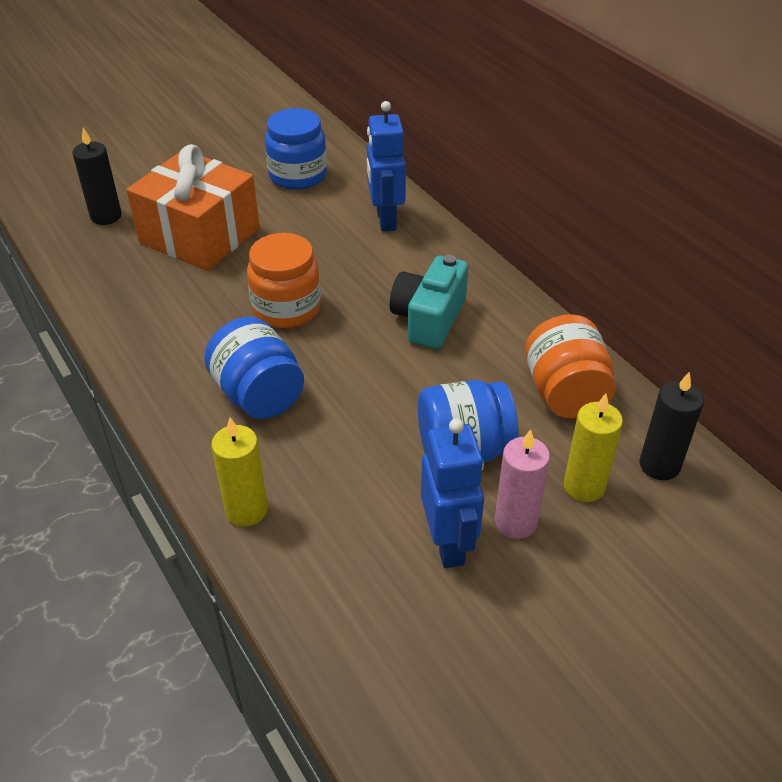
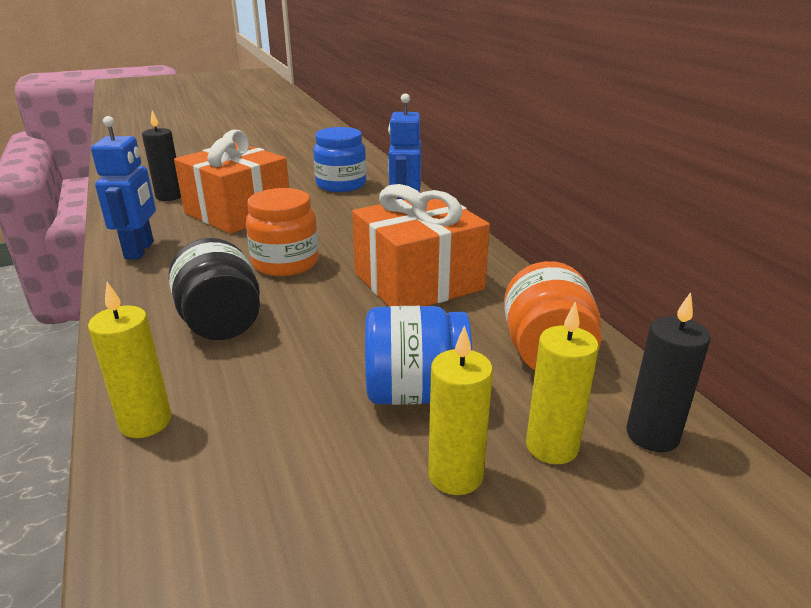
camera: 10 degrees right, 15 degrees down
blue jar [204,317,304,419] -> black jar [169,238,260,340]
turquoise camera [390,255,468,349] -> orange gift [352,184,490,307]
blue robot [421,419,484,568] -> blue robot moved to [91,116,156,259]
pink candle [495,429,550,539] -> yellow candle [428,325,493,495]

